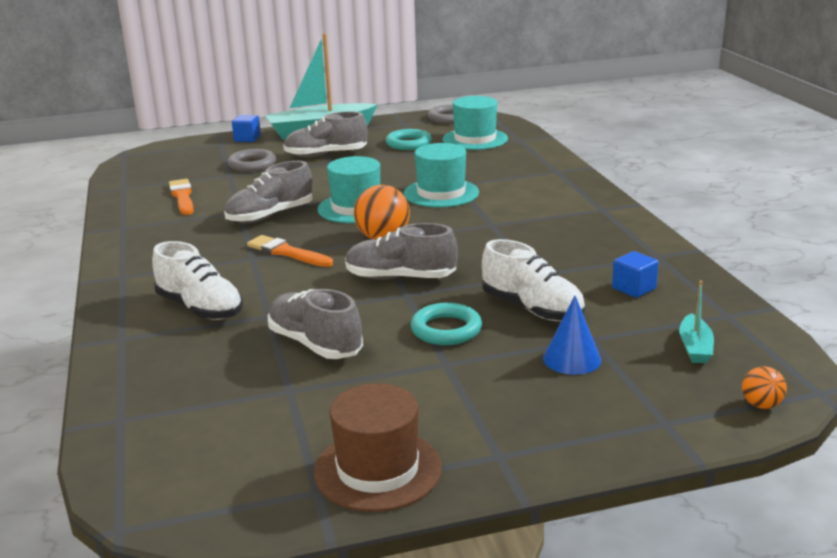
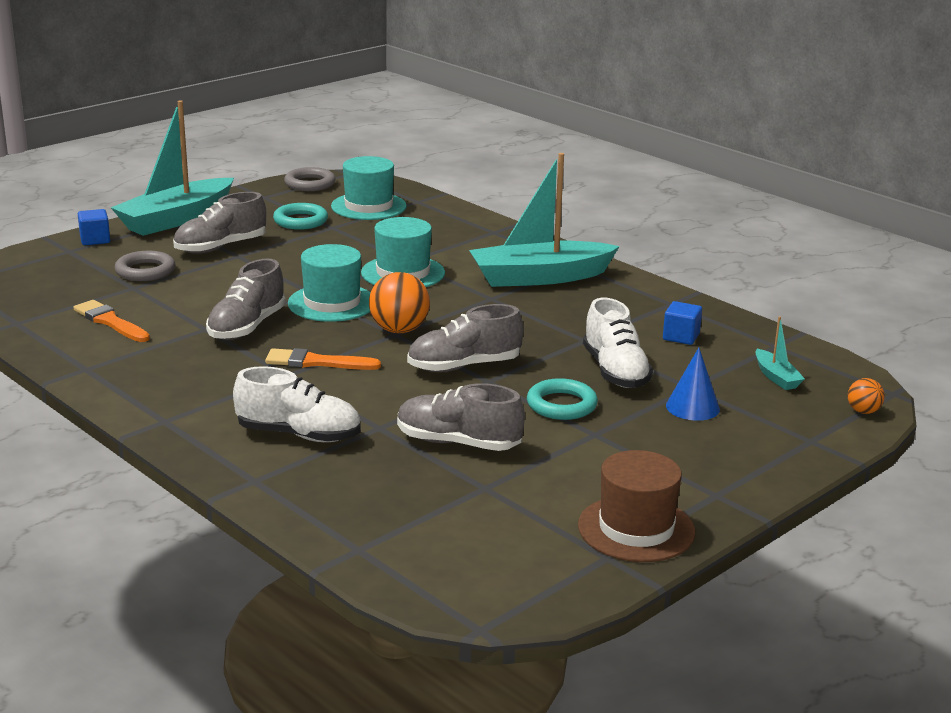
camera: 30 degrees left, 0 degrees up
white shoe [482,239,585,321] -> white shoe turned 60 degrees clockwise [583,298,653,388]
none -> turquoise boat [469,153,620,287]

